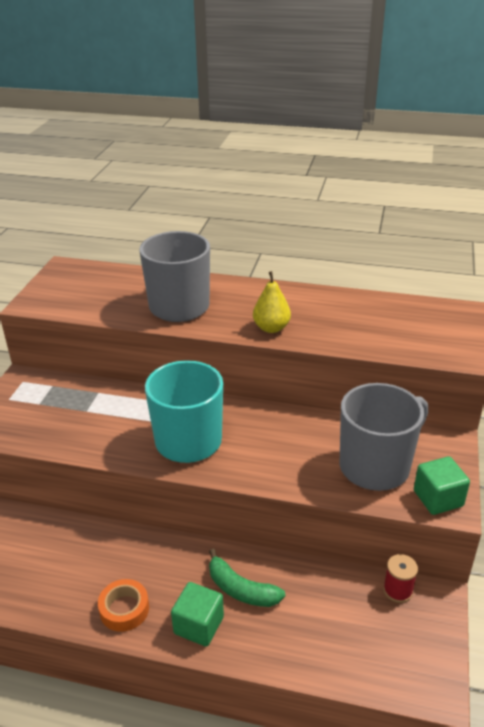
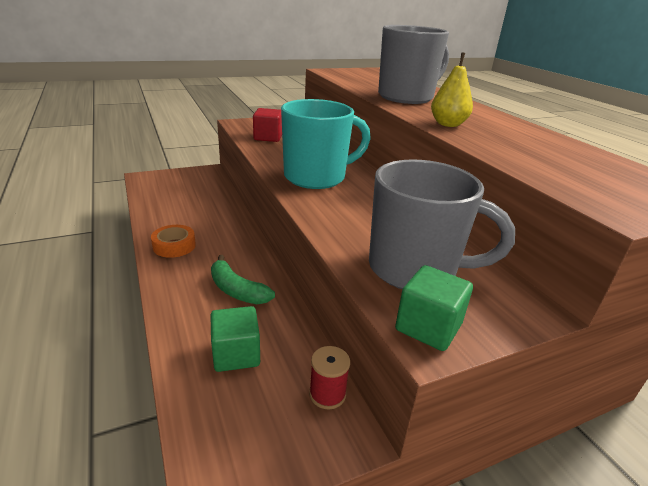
camera: 50 degrees right, 5 degrees down
green cube [171,582,224,647] -> green cube moved to [210,306,260,372]
green banana [209,548,285,607] -> green banana turned 45 degrees counterclockwise [211,255,275,304]
none -> red cube [253,108,282,142]

